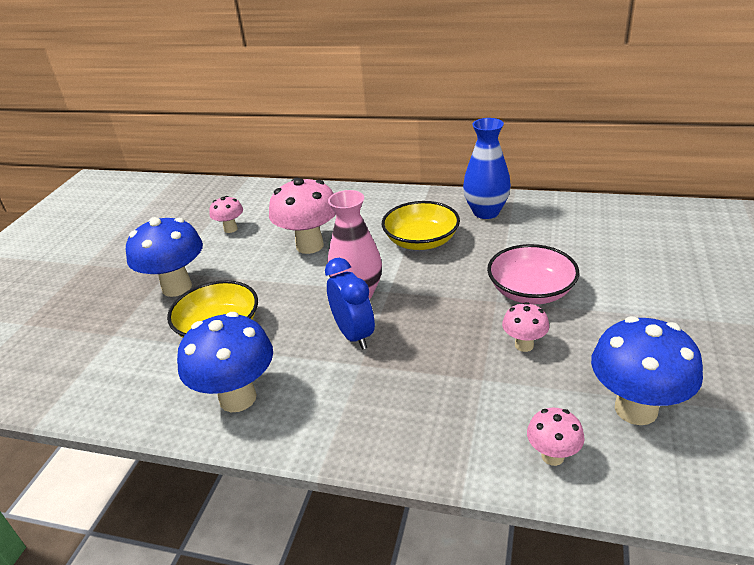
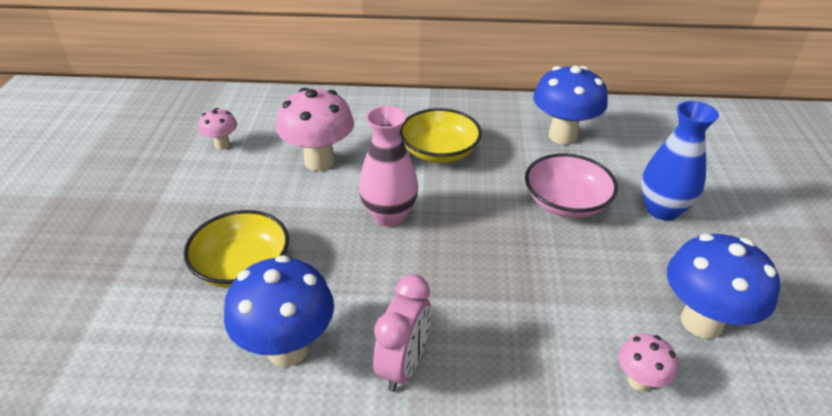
camera: 15 degrees left, 5 degrees up
blue mushroom [126,217,203,297] -> blue mushroom moved to [533,66,608,145]
blue clock [325,258,375,349] -> none
blue vase [463,118,511,219] -> blue vase moved to [641,101,719,221]
pink mushroom [502,302,549,352] -> none
none -> pink clock [373,274,431,392]

